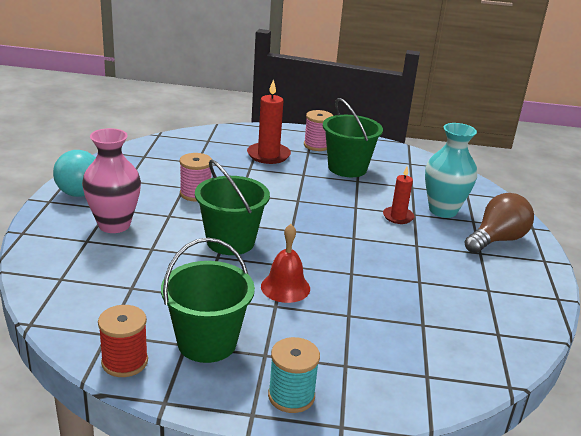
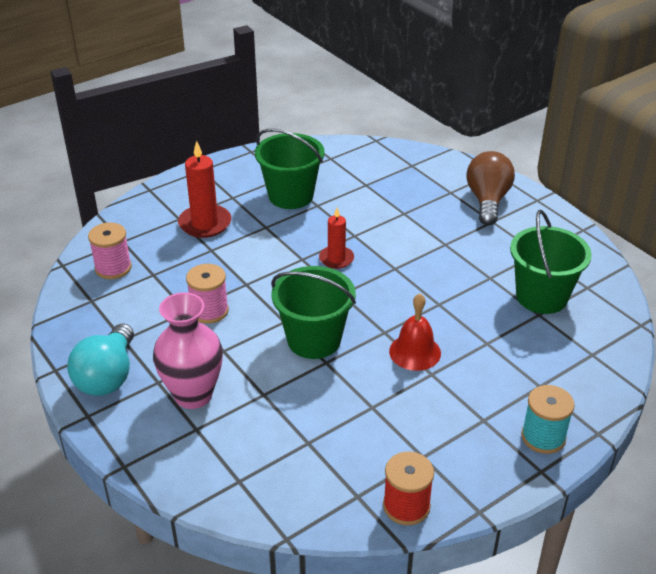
camera: 40 degrees left, 10 degrees up
green bucket [161,238,255,363] -> green bucket moved to [510,210,592,314]
pink spool [304,110,333,151] -> pink spool moved to [88,223,132,279]
red candle [383,167,415,224] -> red candle moved to [319,208,354,269]
turquoise vase [425,123,477,218] -> none

